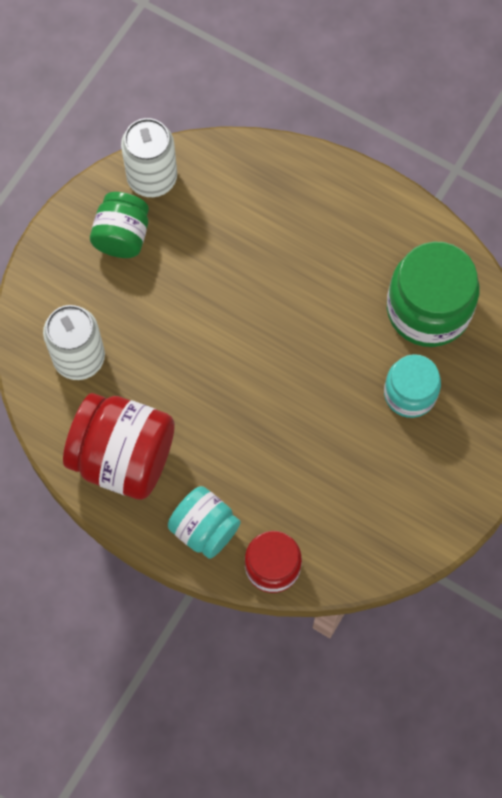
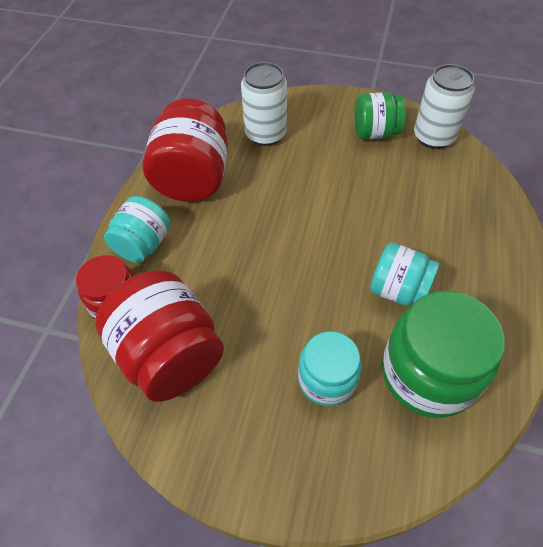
camera: 75 degrees right, 15 degrees down
none -> red jar [95,270,224,402]
none -> turquoise jar [370,243,439,306]

